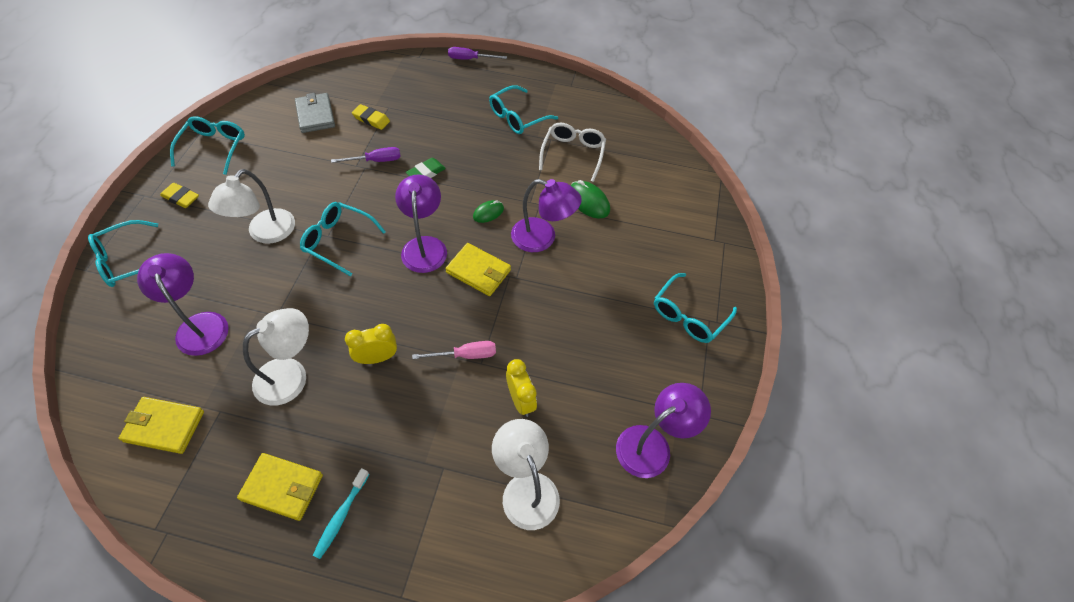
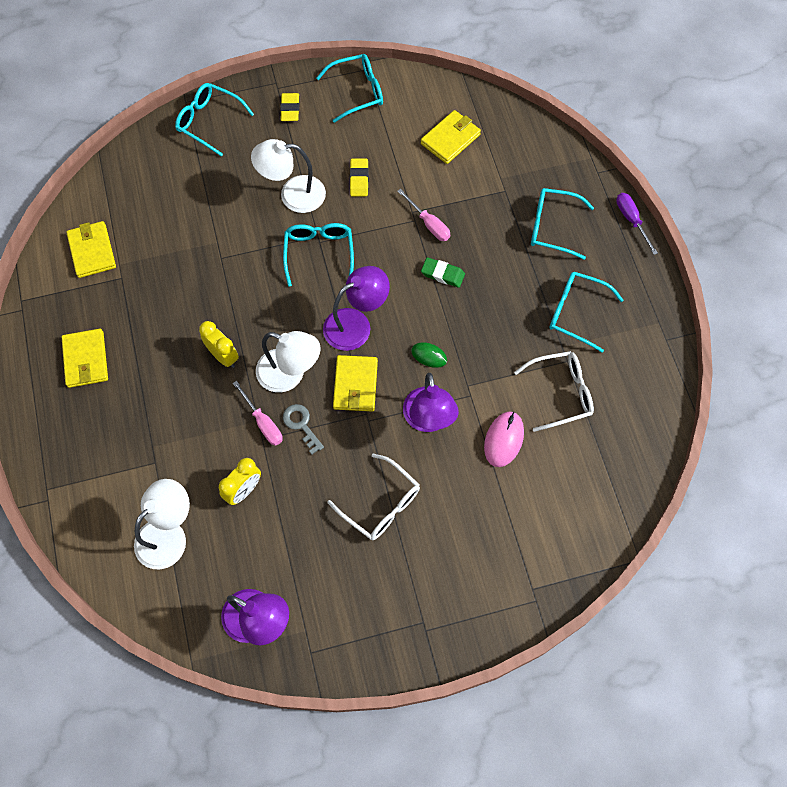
camera: 65 degrees right, 10 degrees up
purple lamp [137,253,229,356] -> none
white lamp [243,308,309,405] -> white lamp moved to [256,331,321,392]
grey wallet [295,93,335,133] -> yellow wallet [421,110,481,164]
turquoise toothbrush [313,468,369,559] -> none
purple screwdriver [331,147,401,163] -> pink screwdriver [398,189,450,241]
yellow eraser [352,104,390,130] -> yellow eraser moved to [350,158,369,196]
green mouse [571,180,610,218] -> pink mouse [484,412,524,467]
turquoise glasses [654,273,737,343] -> turquoise glasses moved to [531,188,594,260]
none -> grey key [283,404,324,454]
none -> white glasses [328,454,420,540]

